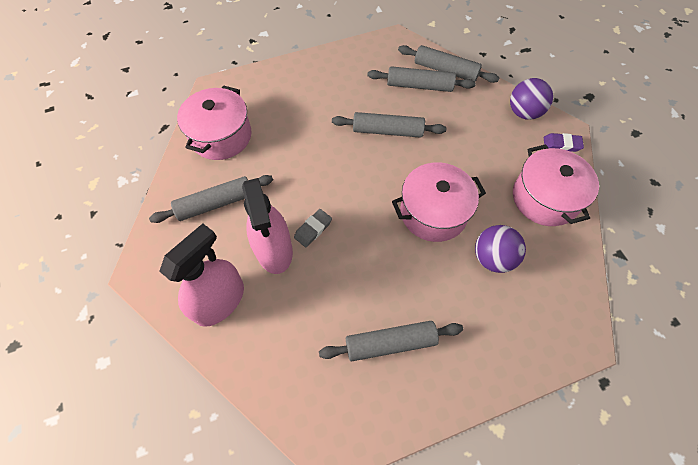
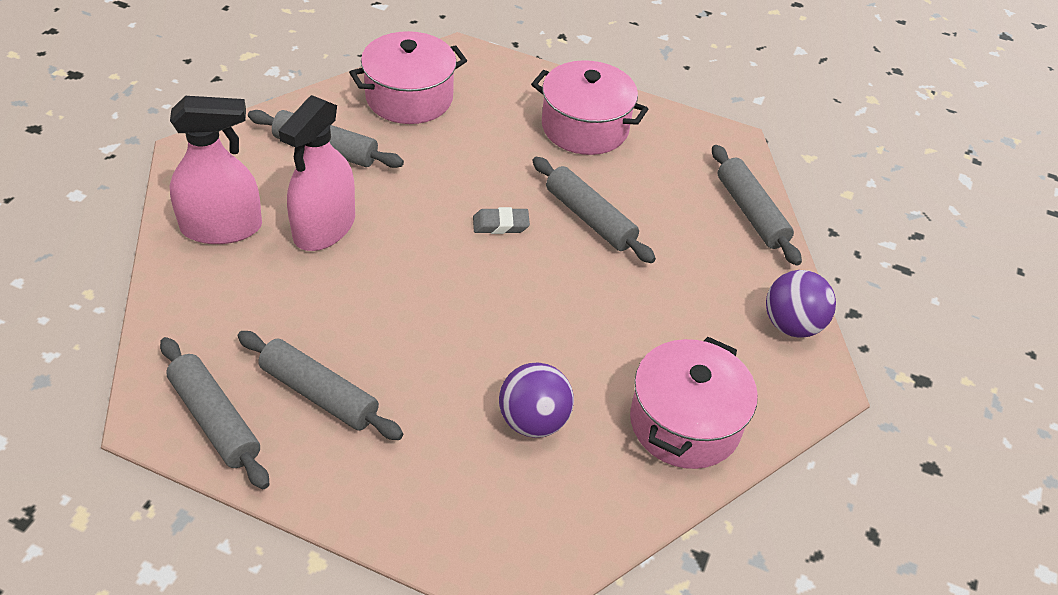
camera: 40 degrees right, 15 degrees down
grey eraser [294,209,332,247] -> grey eraser moved to [473,207,530,234]
grey rolling pin [367,66,476,92] -> grey rolling pin moved to [160,337,270,489]
pink pot [392,162,486,242] -> pink pot moved to [531,60,648,155]
purple eraser [544,133,584,152] -> none

